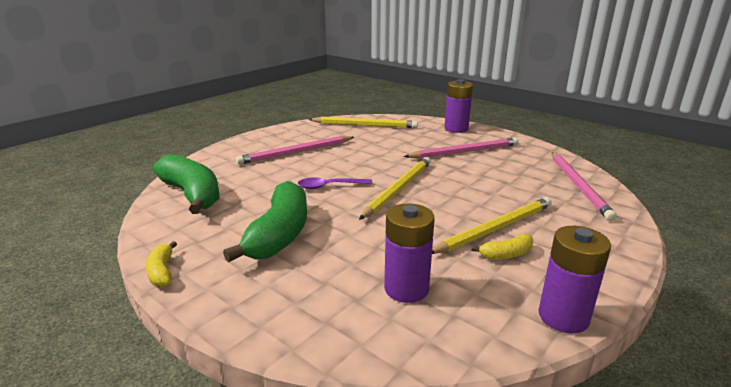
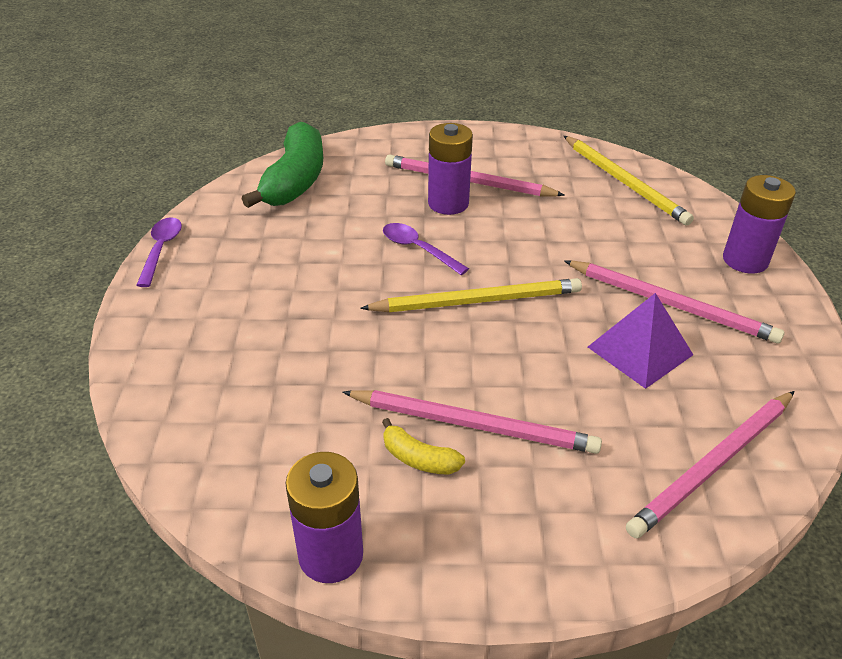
camera: 50 degrees right, 15 degrees up
yellow banana [146,241,177,287] -> purple spoon [136,217,182,287]
green banana [223,181,307,262] -> none
purple battery [384,203,435,303] -> purple battery moved to [428,123,473,215]
yellow pencil [432,197,552,254] -> pink pencil [343,390,602,454]
none -> purple pyramid [588,293,693,389]

